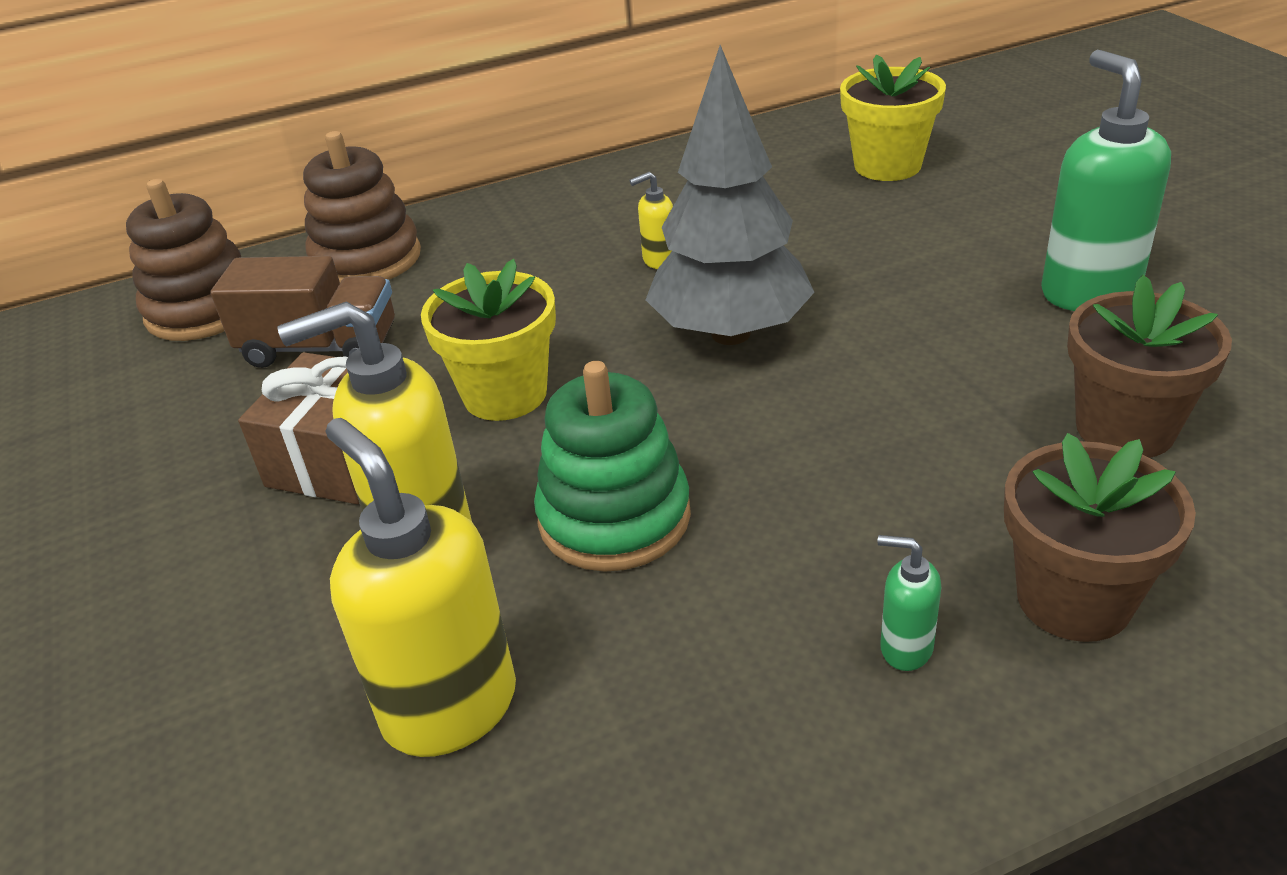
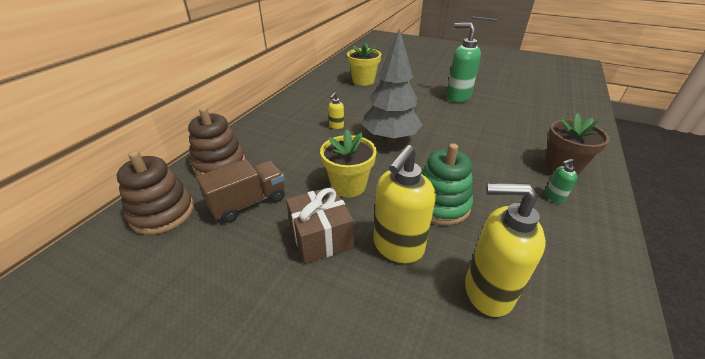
camera: 45 degrees left, 0 degrees up
brown flower pot [1067,275,1232,458] -> none

